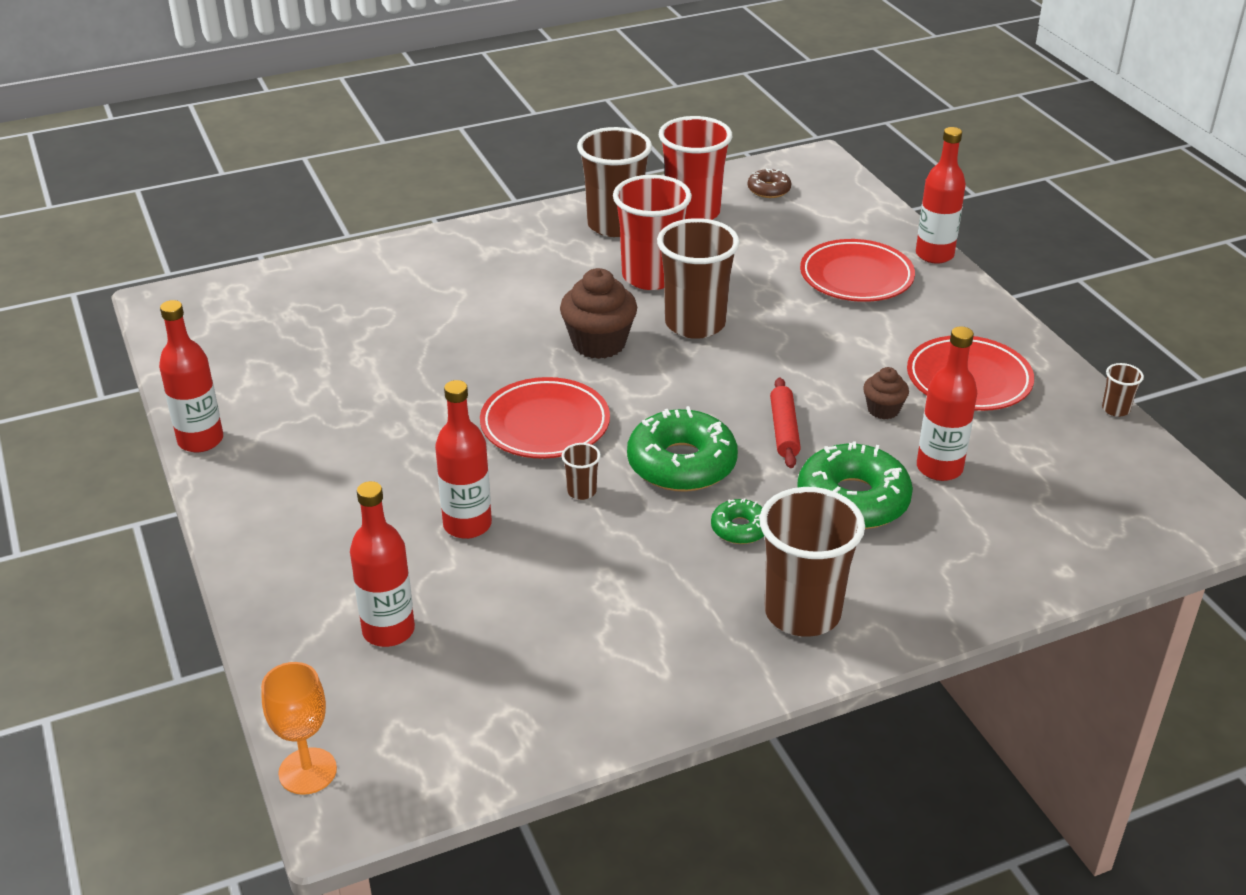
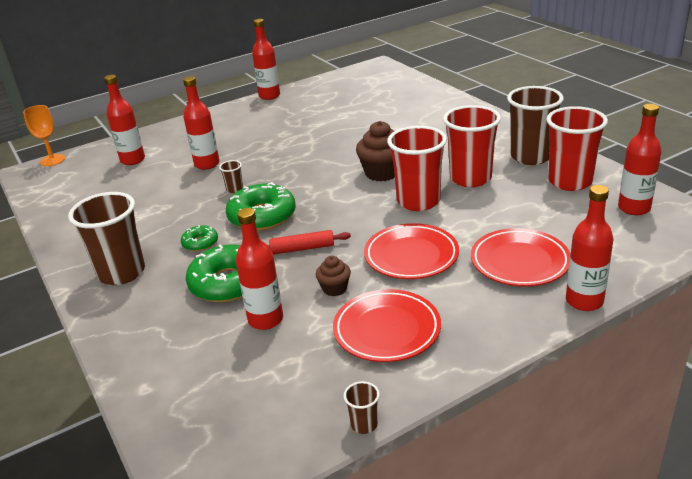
camera: 85 degrees right, 5 degrees down
red plate [480,377,610,459] -> red plate moved to [364,223,459,279]
brown cup [657,218,740,339] -> red cup [387,126,447,211]
brown donut [748,168,791,198] -> red bottle [618,104,662,215]

